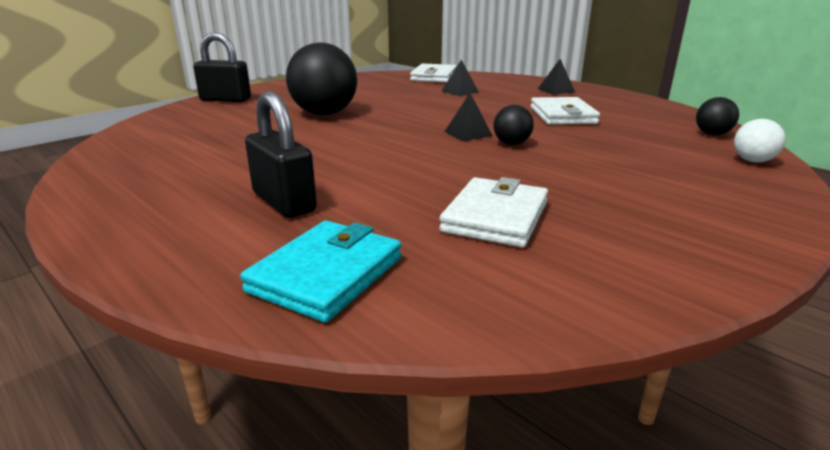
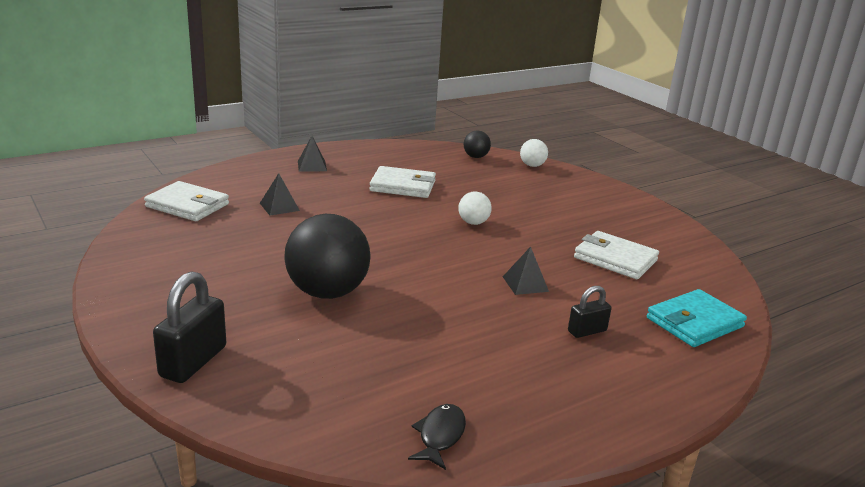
camera: 80 degrees left, 0 degrees up
turquoise wallet [240,220,401,323] -> turquoise wallet turned 75 degrees counterclockwise [647,289,747,347]
black padlock [245,91,317,218] -> black padlock [568,286,612,338], size x0.59
black pyramid [444,93,493,141] -> black pyramid moved to [503,247,549,295]
black ball [493,105,534,145] -> white ball [458,192,492,225]
none -> black fish [408,404,466,470]

